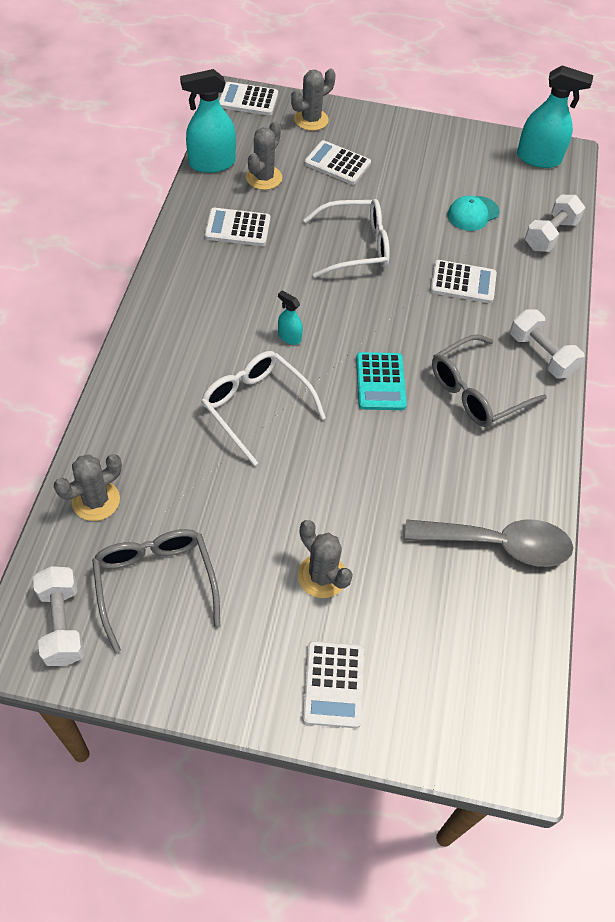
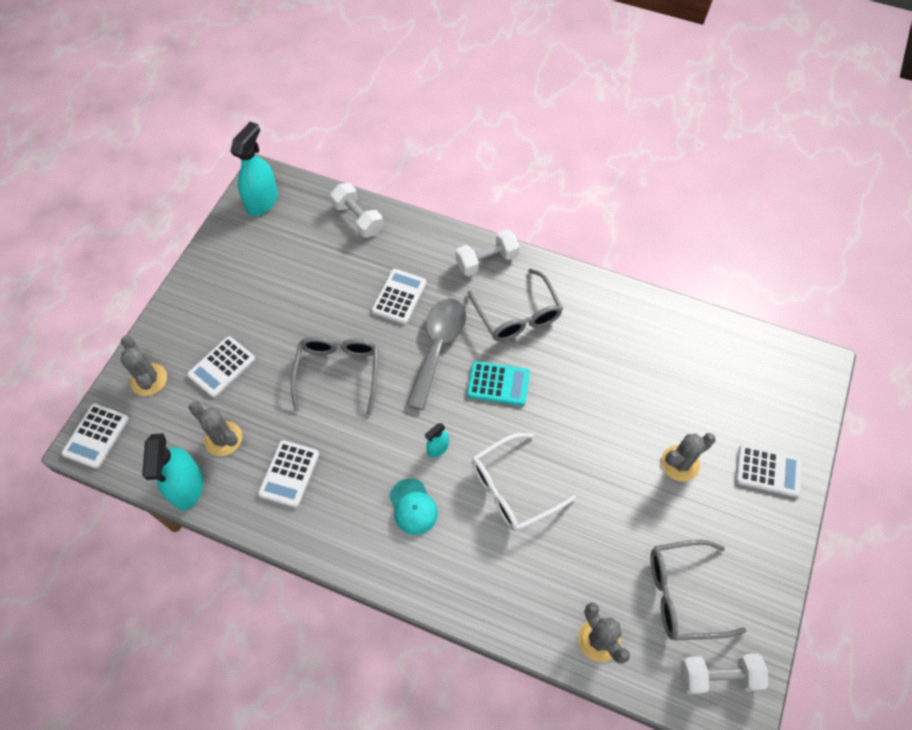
camera: 75 degrees left, 5 degrees up
white glasses [303,199,390,278] -> grey glasses [291,337,378,415]
grey spoon [405,519,573,567] -> grey spoon moved to [407,298,466,410]
turquoise cap [448,196,499,231] -> turquoise cap moved to [389,479,438,535]

